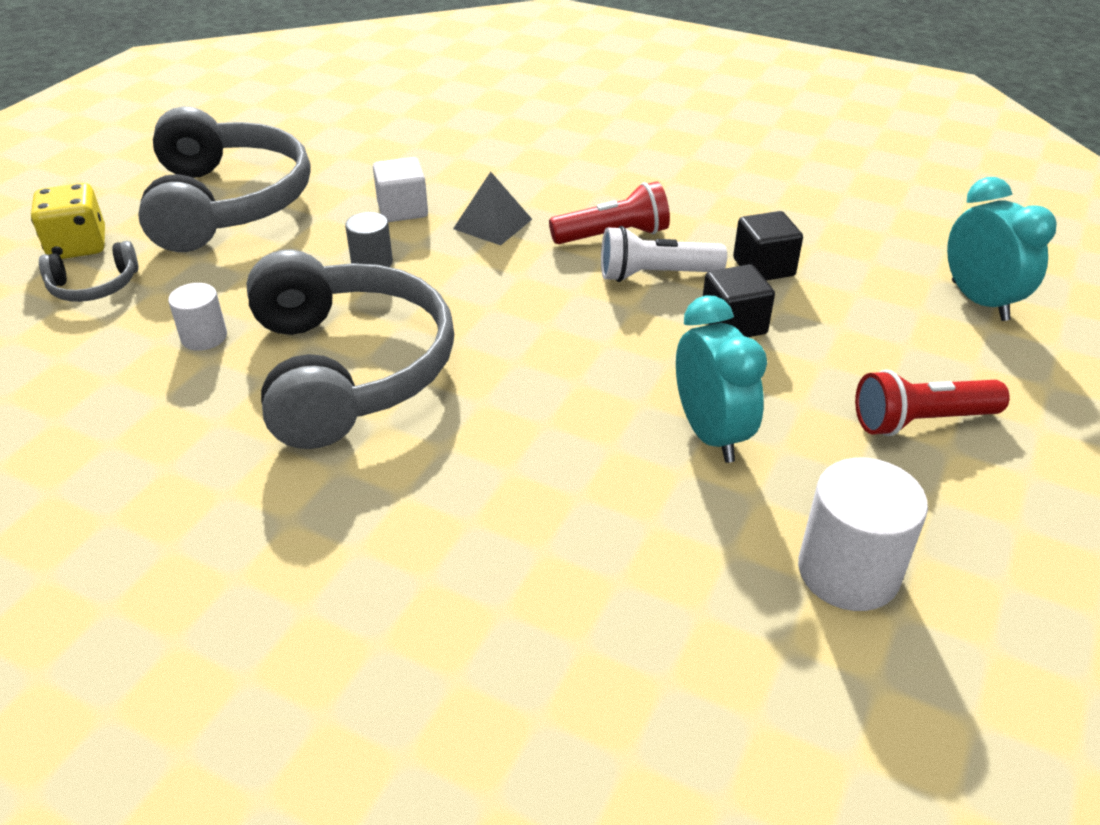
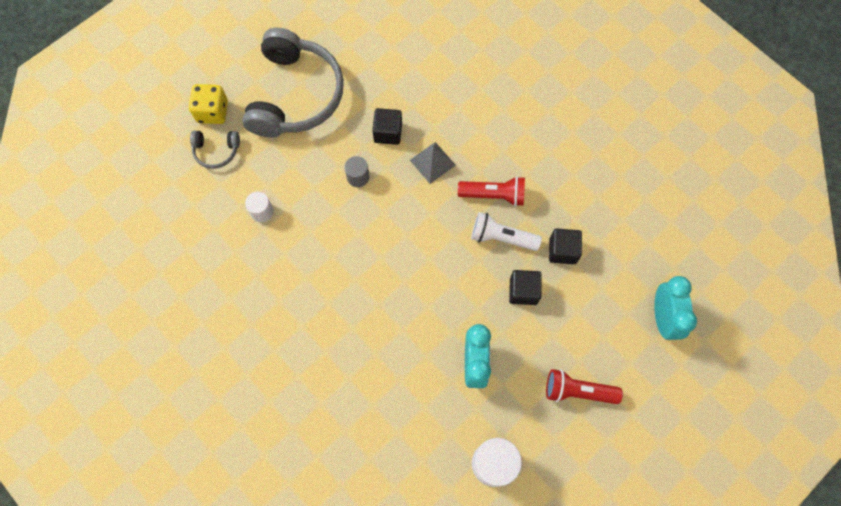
camera: 20 degrees right, 30 degrees up
grey headphones [246,250,454,449] -> none
white cube [373,157,428,222] -> black cube [372,108,402,145]

